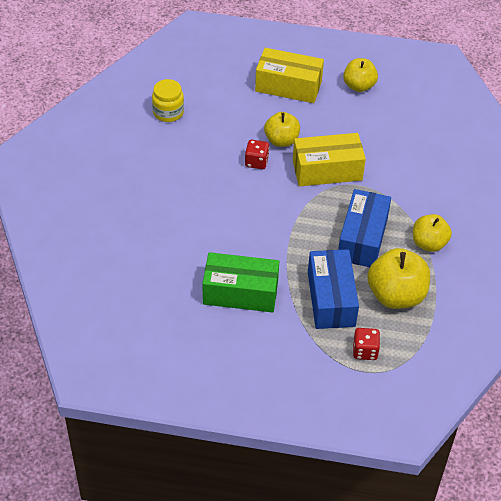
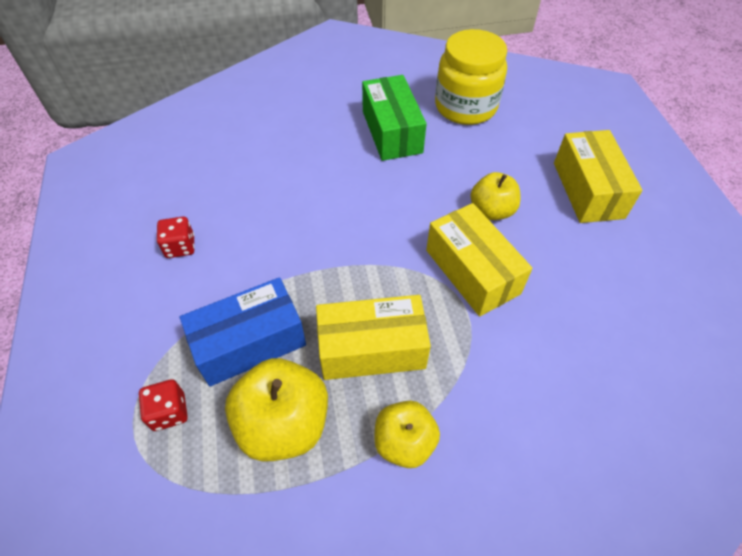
camera: 70 degrees right, 5 degrees up
yellow jar [152,79,184,122] -> yellow jar [435,29,507,125], size x1.74
green box [203,252,279,312] -> green box moved to [362,75,427,161]
red dice [245,140,269,169] -> red dice moved to [157,217,195,258]
blue box [338,189,391,267] -> yellow box [316,295,431,380]
yellow apple [343,58,378,92] -> none

